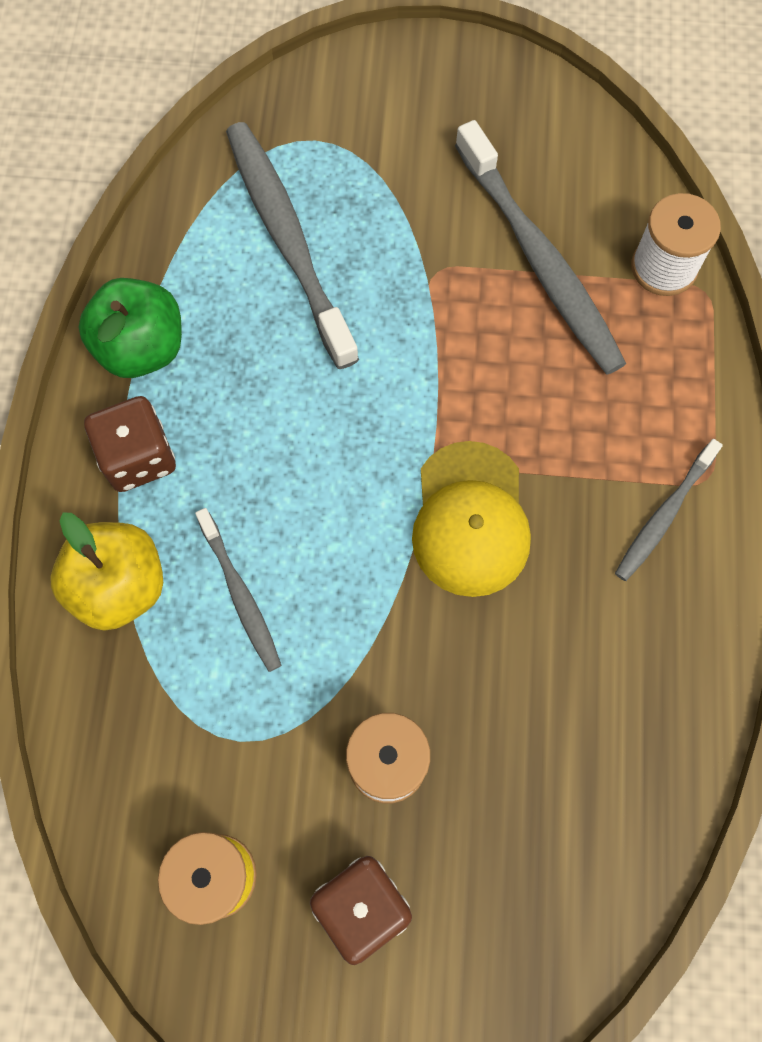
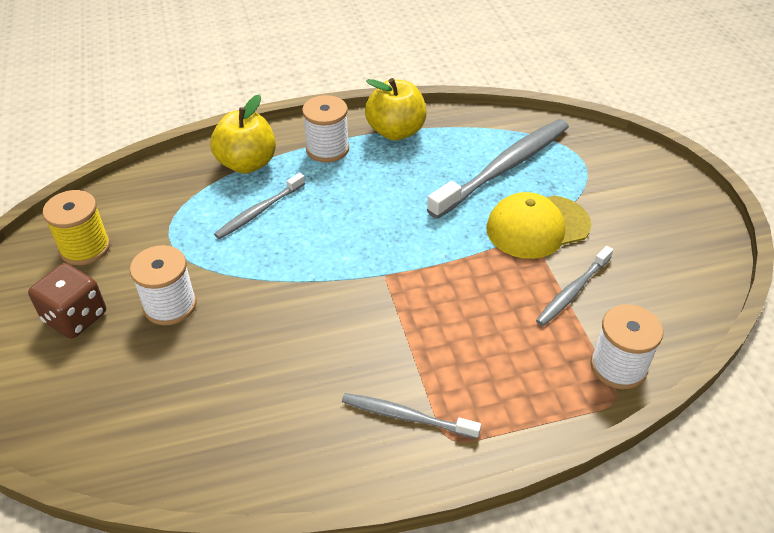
camera: 70 degrees right, 25 degrees down
green apple [79,278,182,378] -> yellow apple [365,78,426,140]
brown dice [84,396,176,492] -> white spool [302,95,349,162]
yellow cap [412,441,531,597] -> yellow cap moved to [486,192,591,259]
grey toothbrush [455,120,626,374] -> grey toothbrush [536,246,613,326], size x0.54

